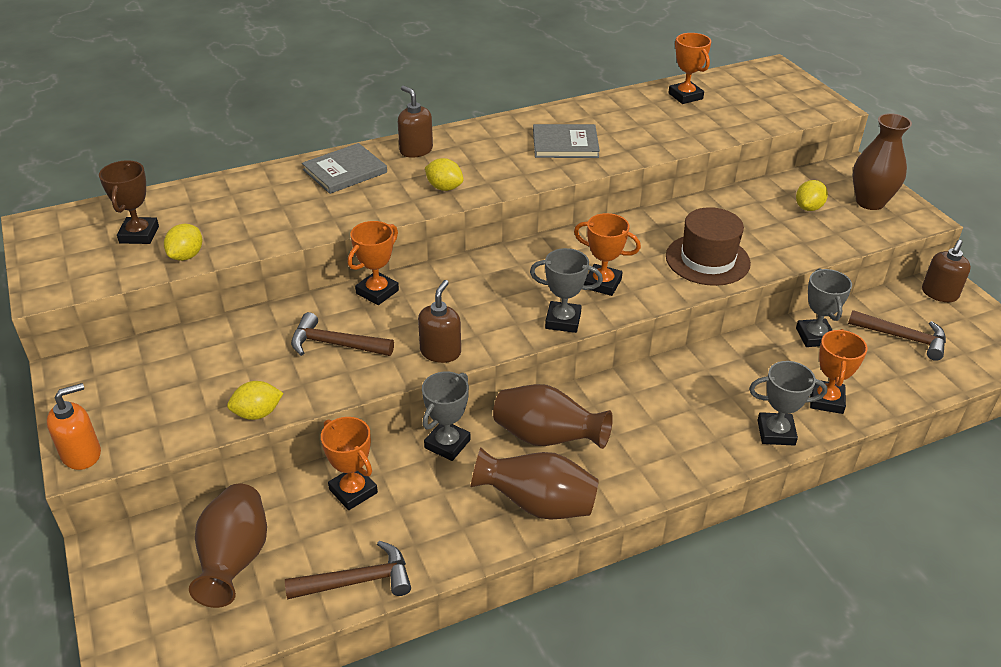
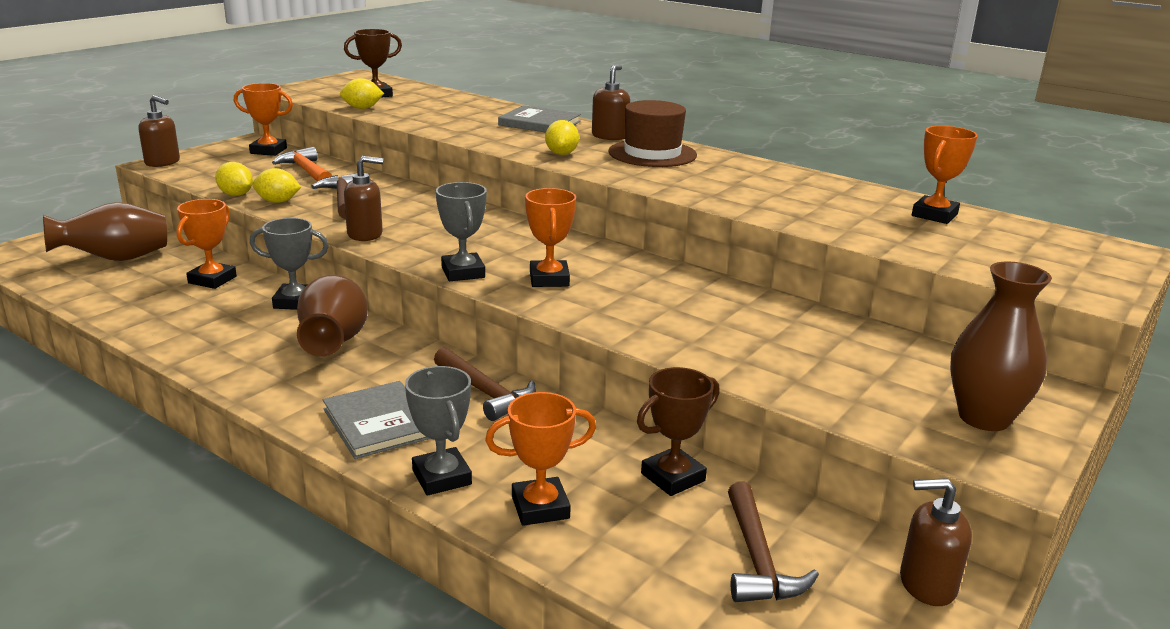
camera: 60 degrees right, 15 degrees down
orange soap dispenser [47,383,101,470] -> brown soap dispenser [138,95,180,167]
brown hammer [285,540,411,600] -> brown hammer moved to [434,347,536,421]
orange trophy [348,221,399,305] -> orange trophy moved to [234,83,293,156]
brown vase [471,448,599,520] -> none
grey book [533,124,600,158] -> grey book moved to [323,381,431,459]
brown hat [666,207,751,286] -> brown hat moved to [608,100,697,167]
yellow lemon [796,180,828,211] -> yellow lemon moved to [252,168,301,203]
grey trophy [796,268,852,347] -> brown trophy [637,367,720,496]
none -> orange hammer [272,147,332,181]

